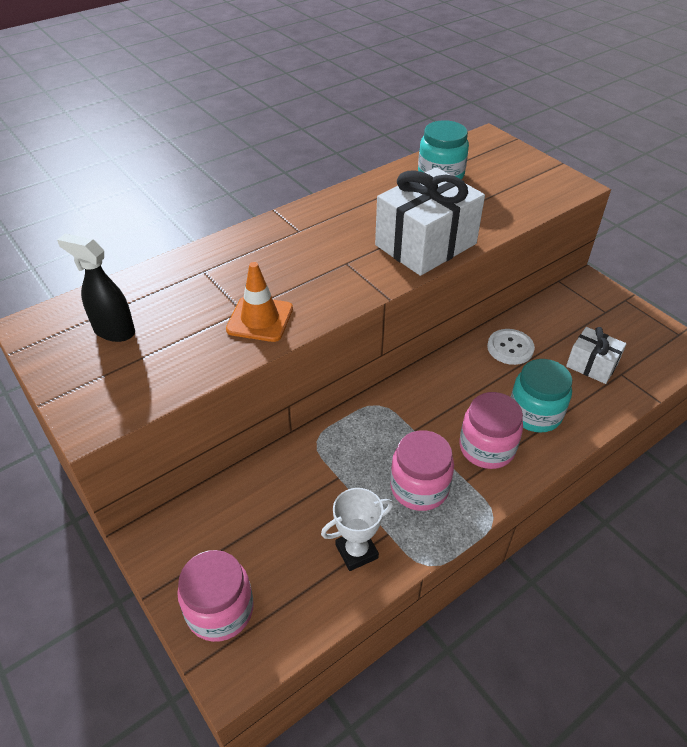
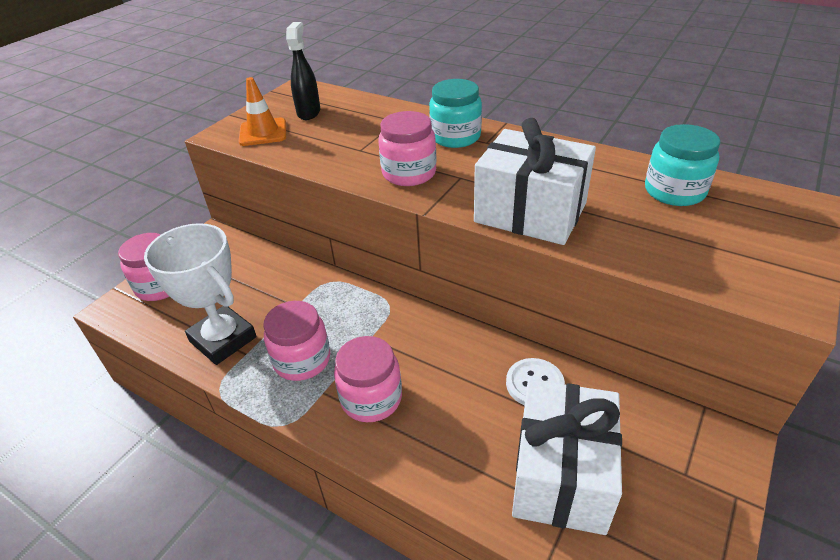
camera: 70 degrees right, 5 degrees down
orange traffic cone [226,262,293,342] -> orange traffic cone moved to [239,77,286,146]
white trophy [321,488,393,571] -> white trophy [144,223,257,365], size x1.71
turquoise jar [511,359,572,433] -> turquoise jar moved to [429,79,482,148]
white gift [566,327,627,384] -> white gift [512,379,622,535], size x1.85
none -> pink jar [378,111,437,186]

